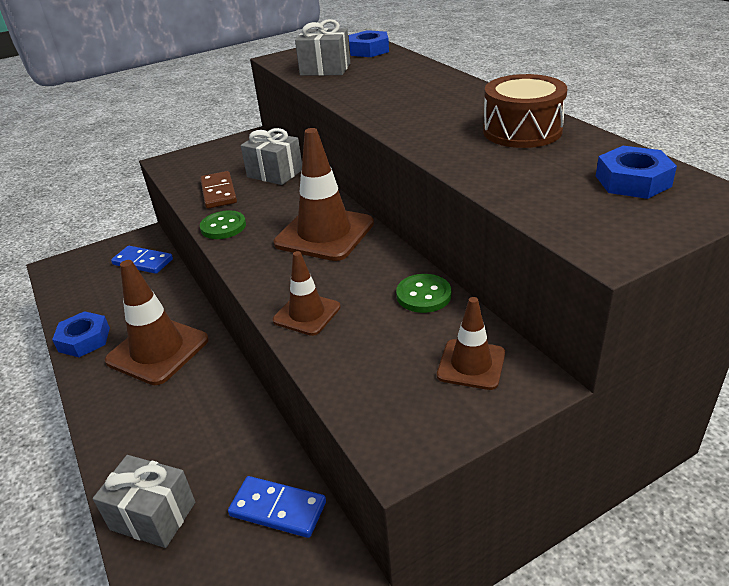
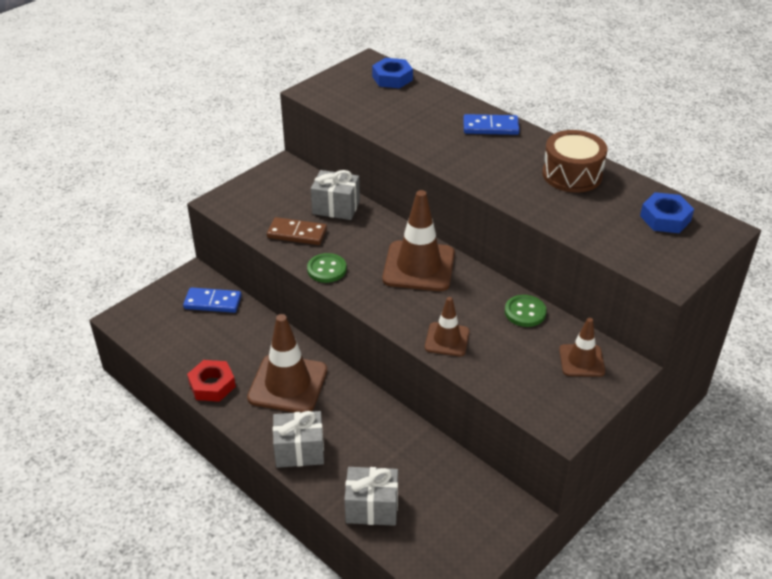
camera: 20 degrees left, 5 degrees up
blue nut [52,311,110,357] -> red nut [187,360,236,402]
brown domino [200,171,237,209] -> brown domino turned 45 degrees counterclockwise [267,217,327,245]
blue domino [228,476,326,538] -> blue domino moved to [463,114,519,135]
grey gift [295,19,350,76] -> grey gift moved to [273,411,324,468]

